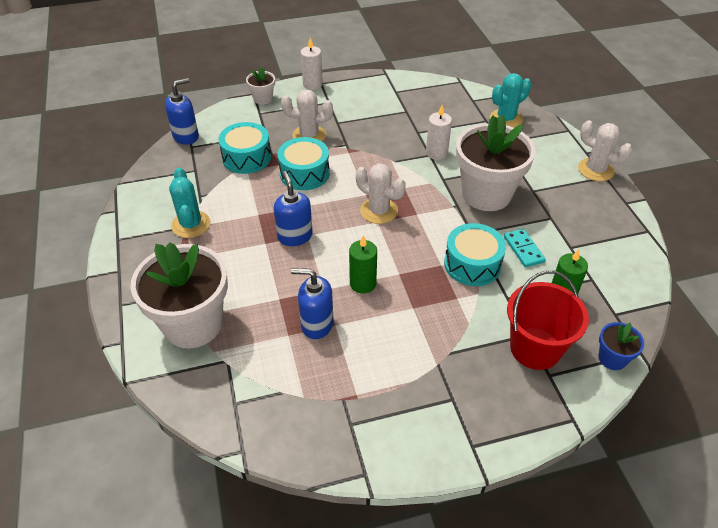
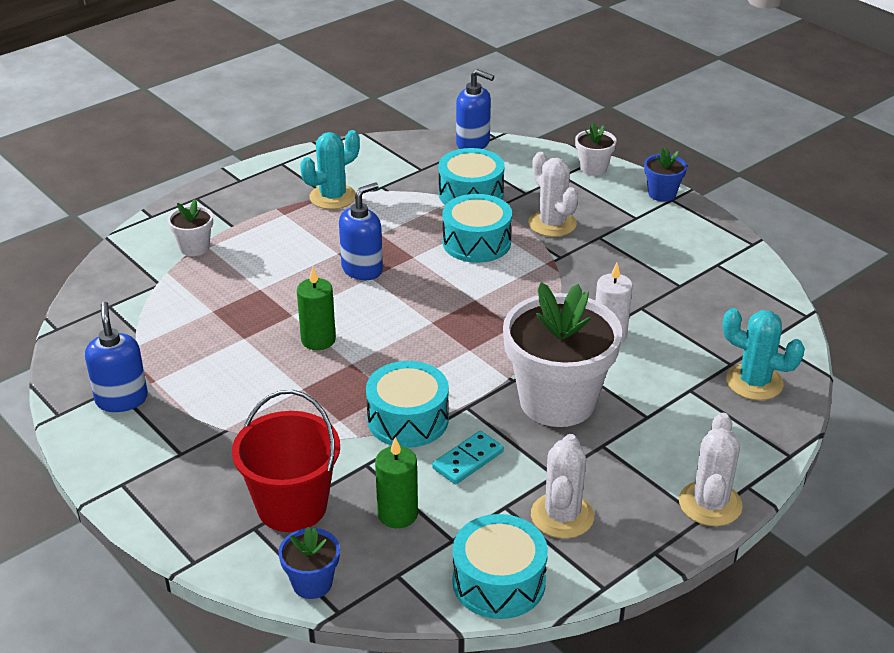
camera: 65 degrees right, 10 degrees down
white flower pot [130,242,228,348] -> white flower pot [168,199,213,256], size x0.45
blue soap dispenser [291,268,334,339] -> blue soap dispenser moved to [85,302,148,412]
white candle [301,38,323,90] -> blue flower pot [644,147,687,202]
white cactus [356,163,406,224] -> white cactus moved to [531,434,594,539]
none -> turquoise drum [453,514,548,619]

